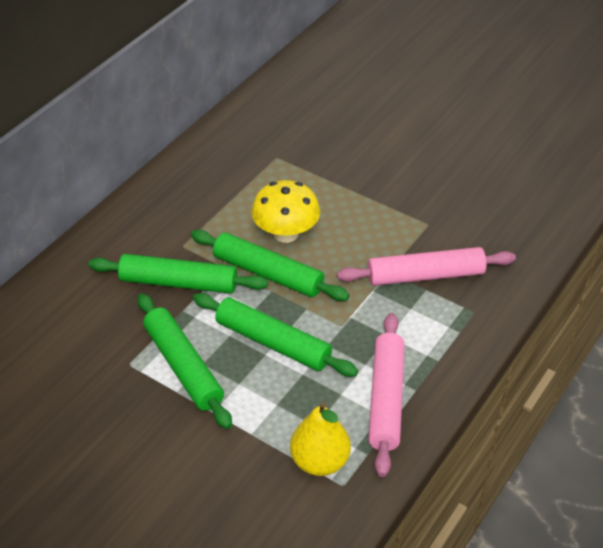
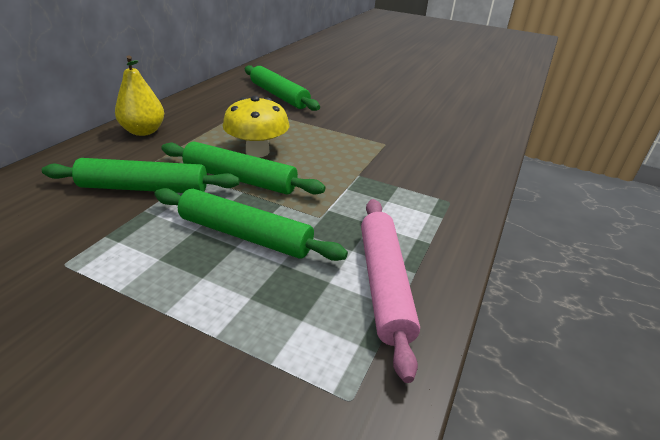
camera: 10 degrees left, 10 degrees down
green rolling pin [137,293,232,429] -> green rolling pin moved to [245,65,320,111]
yellow pear [290,402,351,476] -> yellow pear moved to [115,56,164,136]
pink rolling pin [337,247,516,286] -> none

